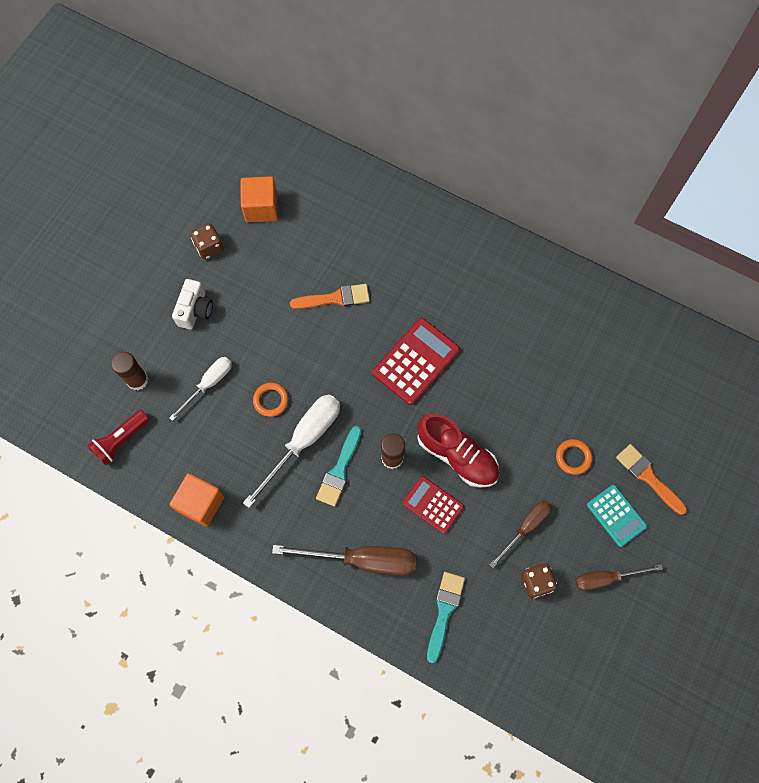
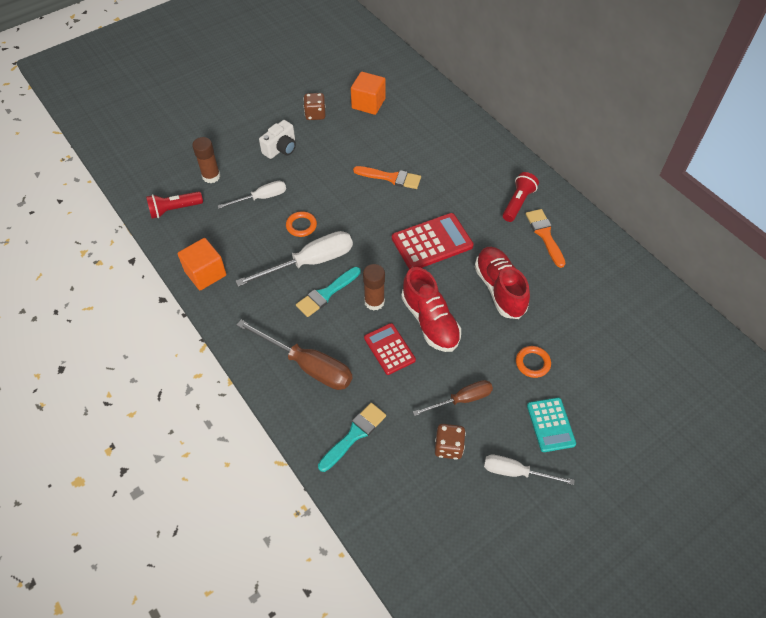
camera: 25 degrees right, 15 degrees down
brown screwdriver [575,564,663,591] -> white screwdriver [484,455,575,485]
orange brush [616,444,687,515] -> orange brush moved to [526,209,566,268]
none -> red shoe [475,247,530,319]
none -> red flashlight [503,172,539,222]

